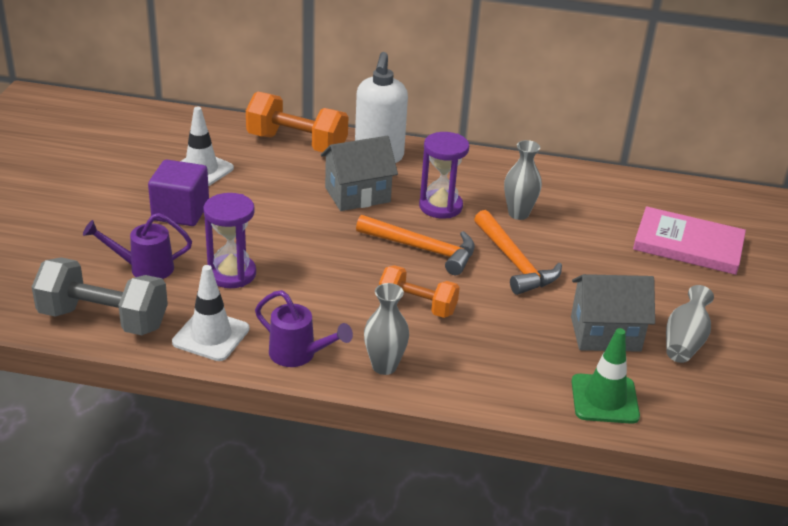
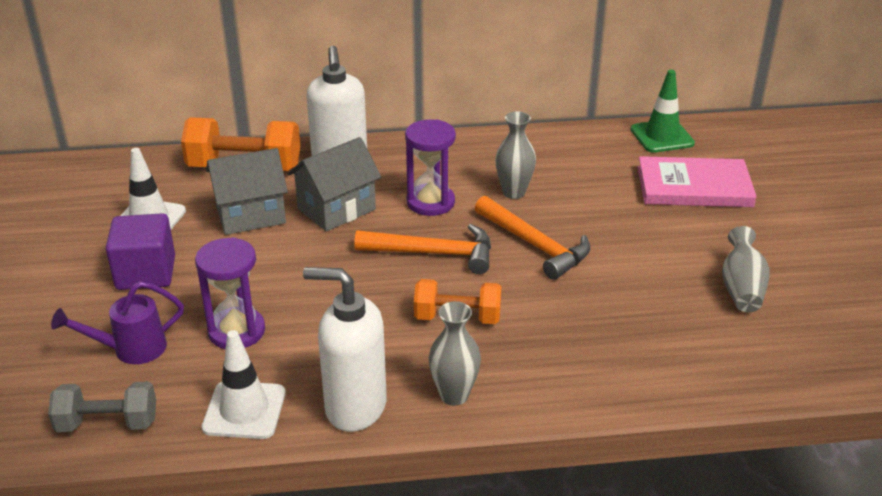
camera: 15 degrees left, 0 degrees up
grey dumbbell [32,257,168,335] -> grey dumbbell [48,381,156,432], size x0.65
purple watering can [255,290,353,367] -> white soap dispenser [303,267,387,432]
grey house [571,274,655,352] -> grey house moved to [206,148,288,235]
green traffic cone [571,328,640,424] -> green traffic cone moved to [630,70,695,152]

